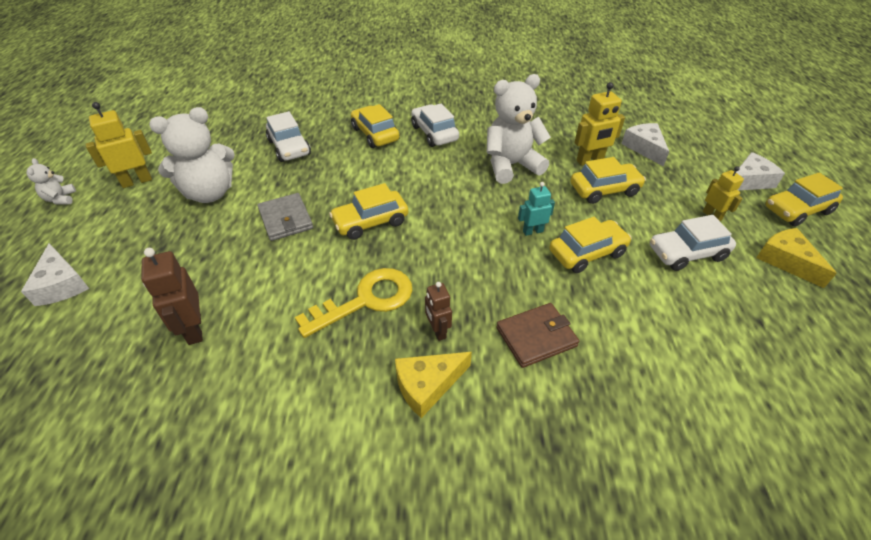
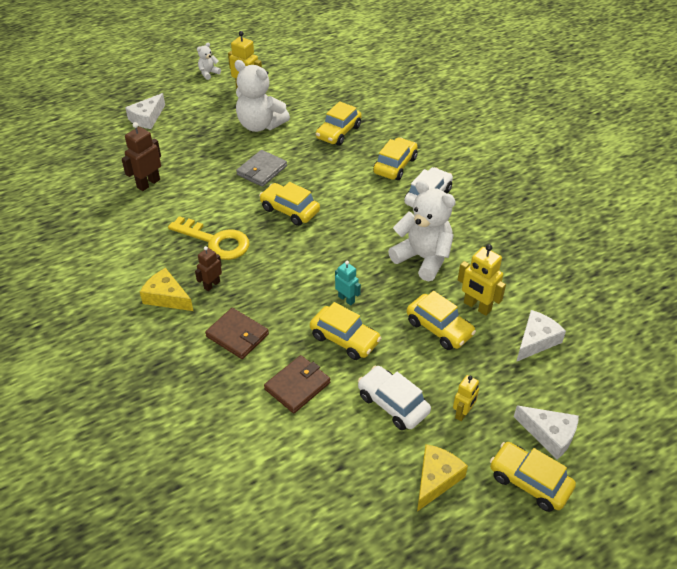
camera: 60 degrees right, 0 degrees up
white car [266,111,311,162] -> yellow car [316,101,361,145]
none -> brown wallet [264,355,330,413]

